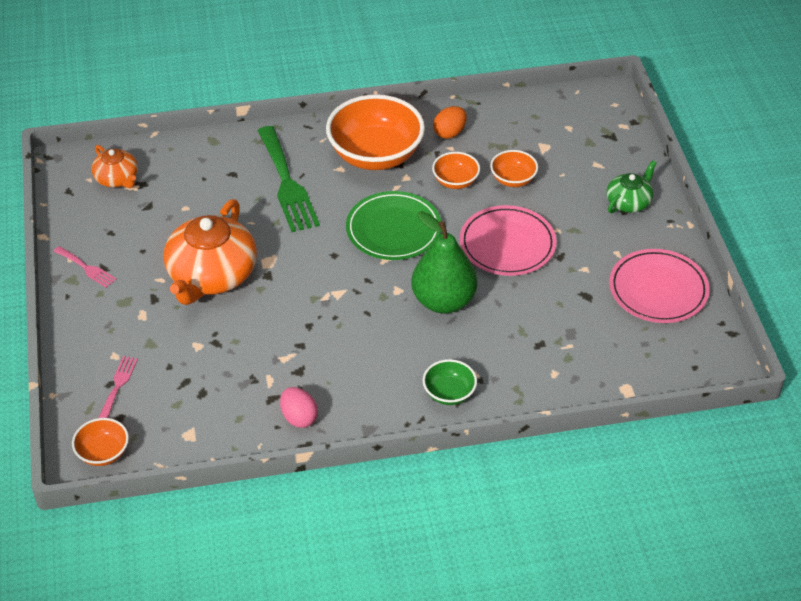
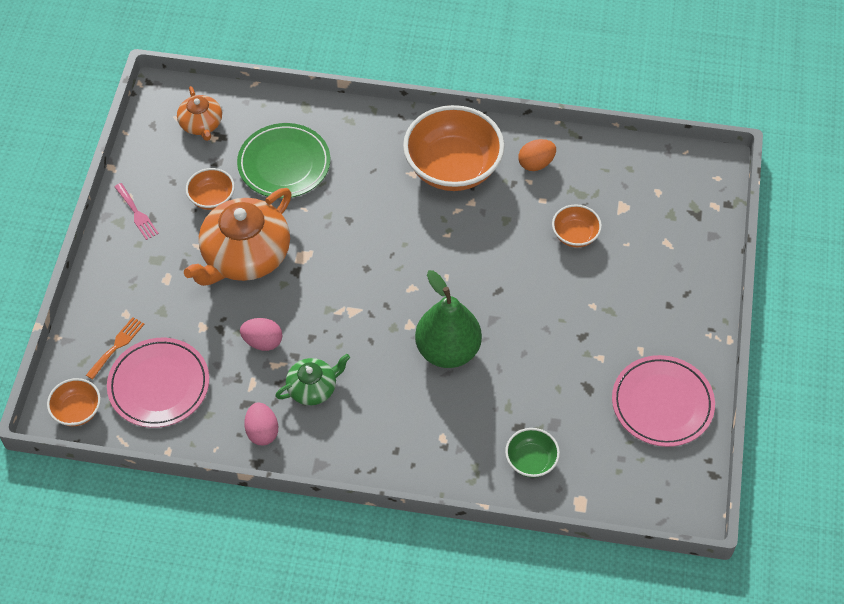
camera: 20 degrees right, 10 degrees up
pink fork [99,356,138,418] -> orange fork [86,317,145,380]
green fork [257,126,320,232] -> none
green plate [346,191,441,260] -> green plate moved to [237,123,330,198]
green bowl [423,359,477,405] -> green bowl moved to [505,428,560,478]
orange bowl [432,152,480,189] -> orange bowl moved to [186,168,235,210]
pink plate [460,205,557,276] -> pink plate moved to [107,338,209,428]
green teapot [606,160,657,213] -> green teapot moved to [275,354,350,405]
none -> pink egg [240,318,282,351]

